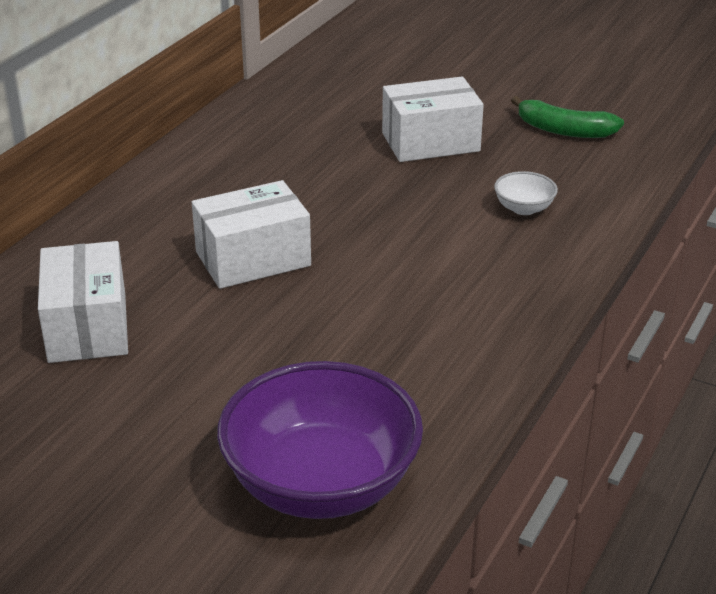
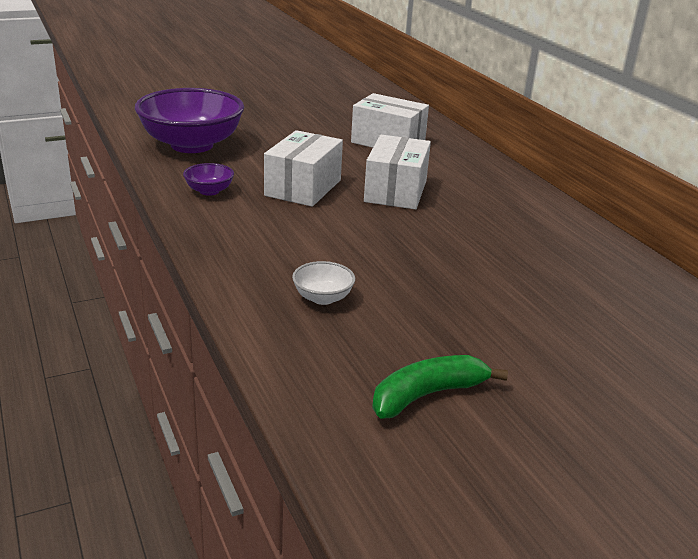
camera: 125 degrees right, 5 degrees down
white box [382,77,484,162] -> white box moved to [264,130,343,207]
none -> purple bowl [183,163,234,196]

